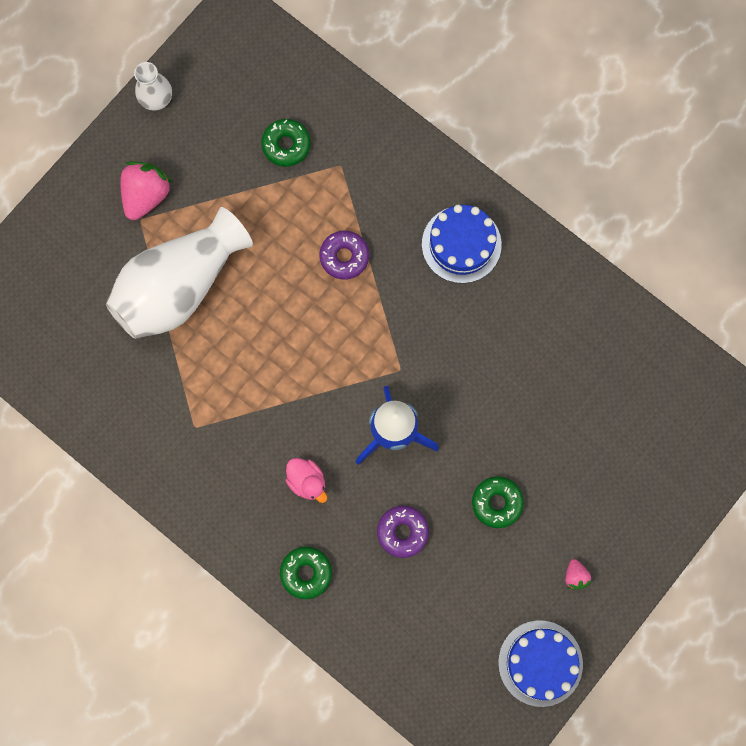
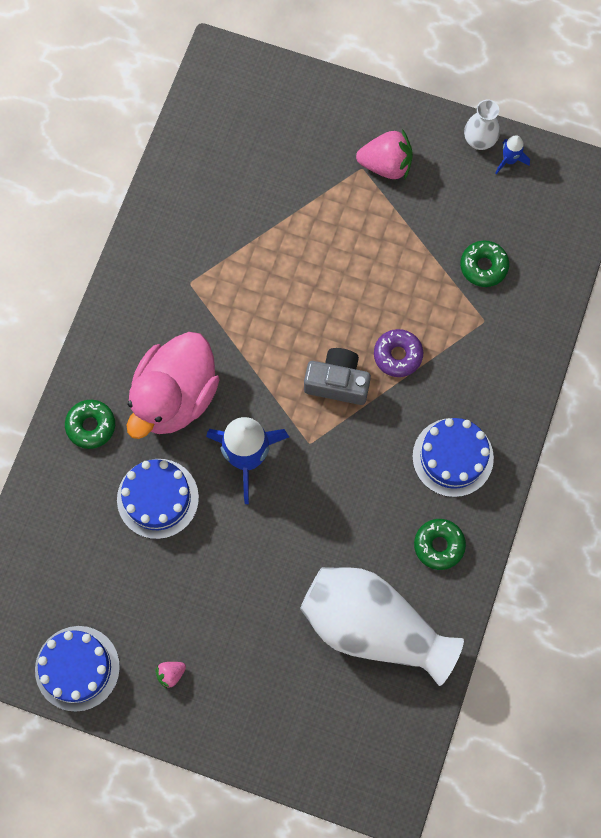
camera: 70 degrees right, 5 degrees down
white vase [106,207,253,339] -> white vase moved to [300,567,464,686]
pink duck [285,458,327,503] -> pink duck [127,332,220,439], size x2.33
purple donut [377,506,429,558] -> blue cake [117,459,199,539]
green donut [472,476,524,528] -> green donut moved to [414,519,466,570]
none -> grey camera [304,348,371,405]
none -> blue rocket [496,135,530,174]

